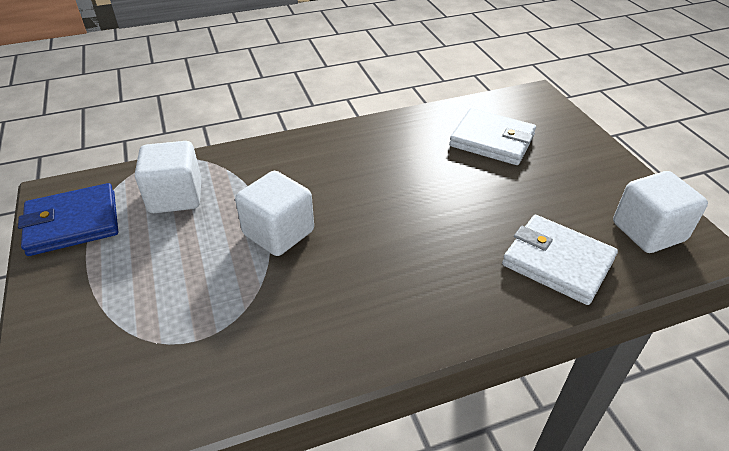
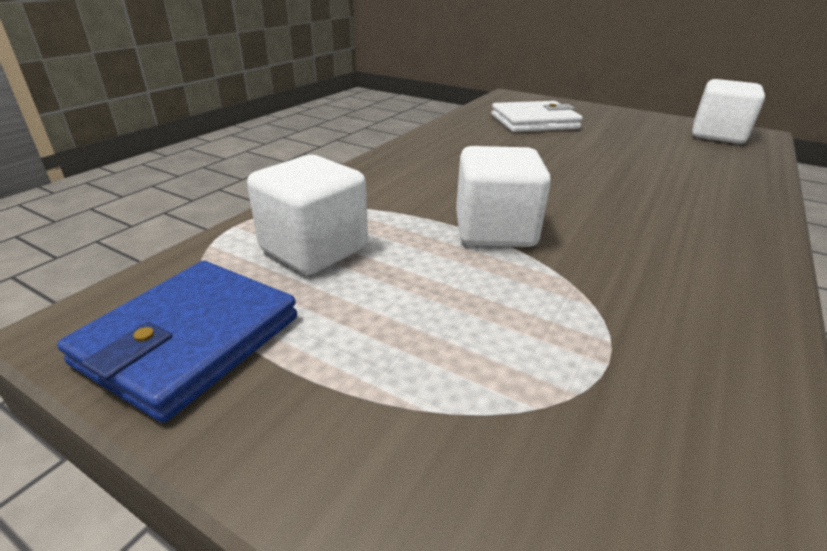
camera: 40 degrees left, 10 degrees down
white wallet [502,215,618,305] -> none

